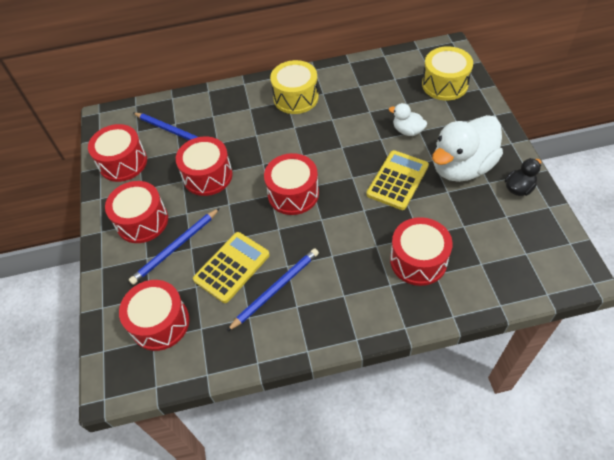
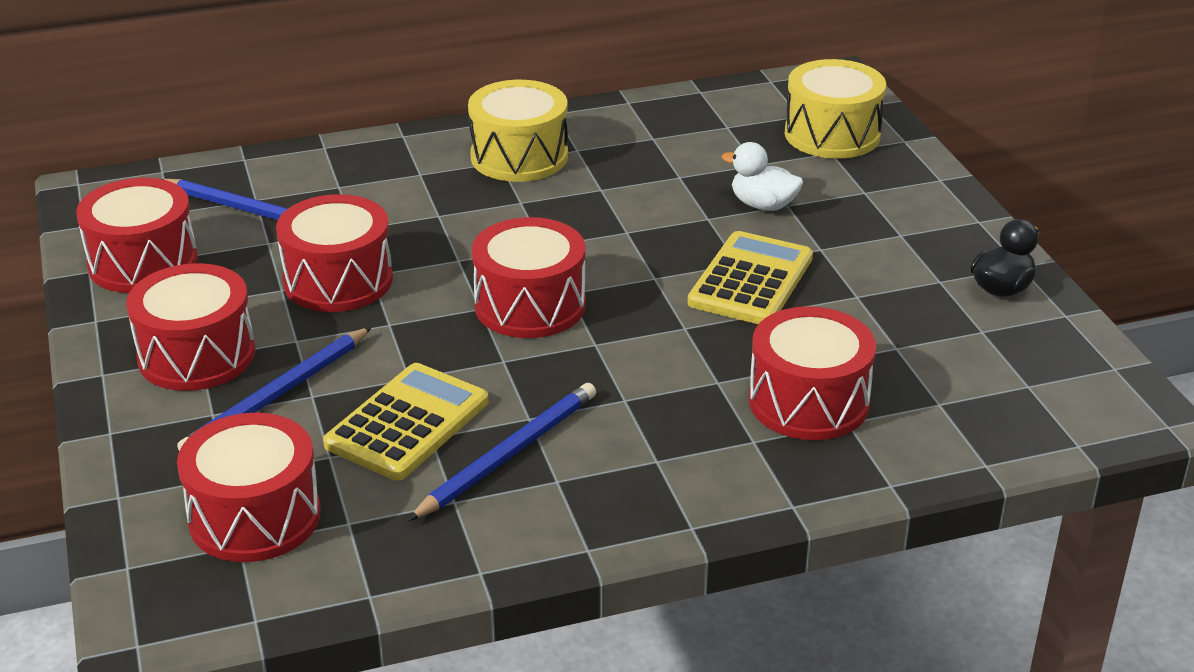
camera: 10 degrees left, 20 degrees down
white duck [432,115,503,182] -> none

